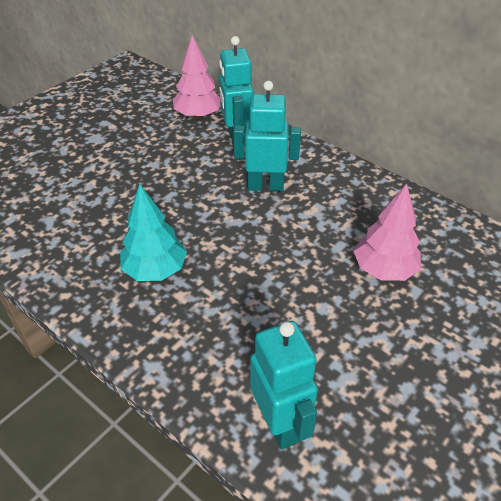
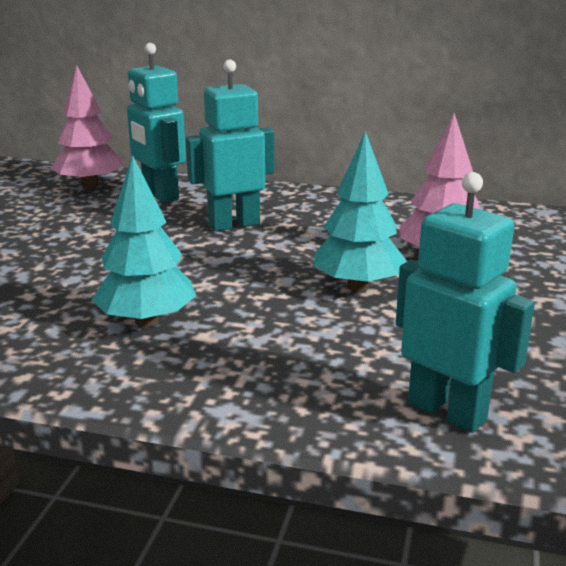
camera: 25 degrees left, 20 degrees down
none -> turquoise tree [313,131,407,292]

